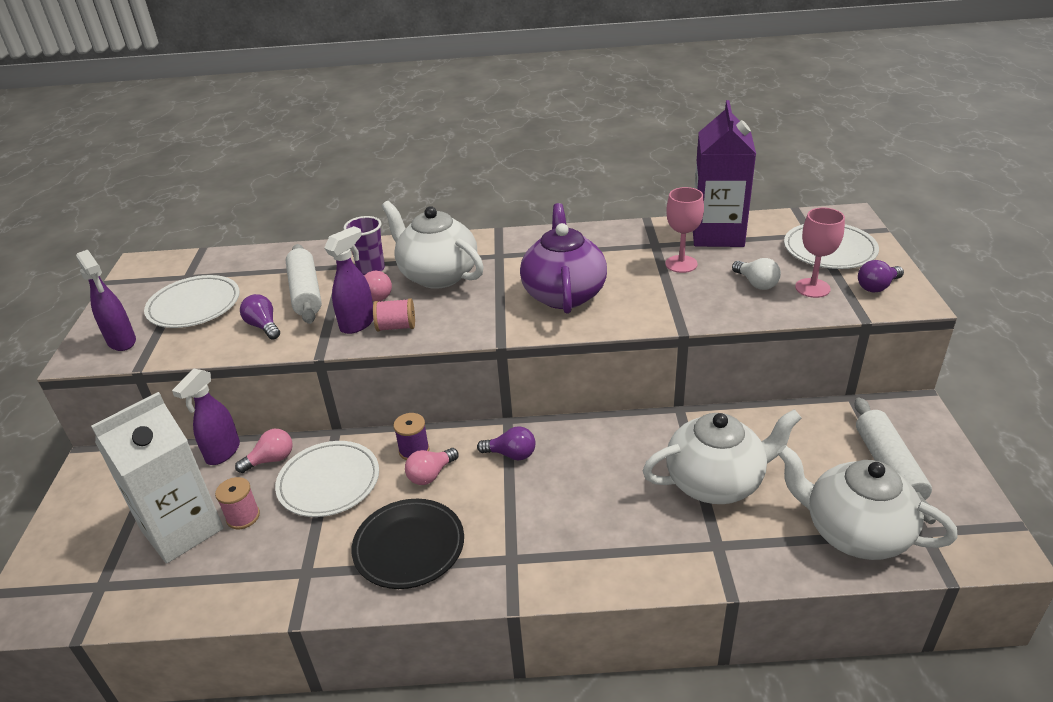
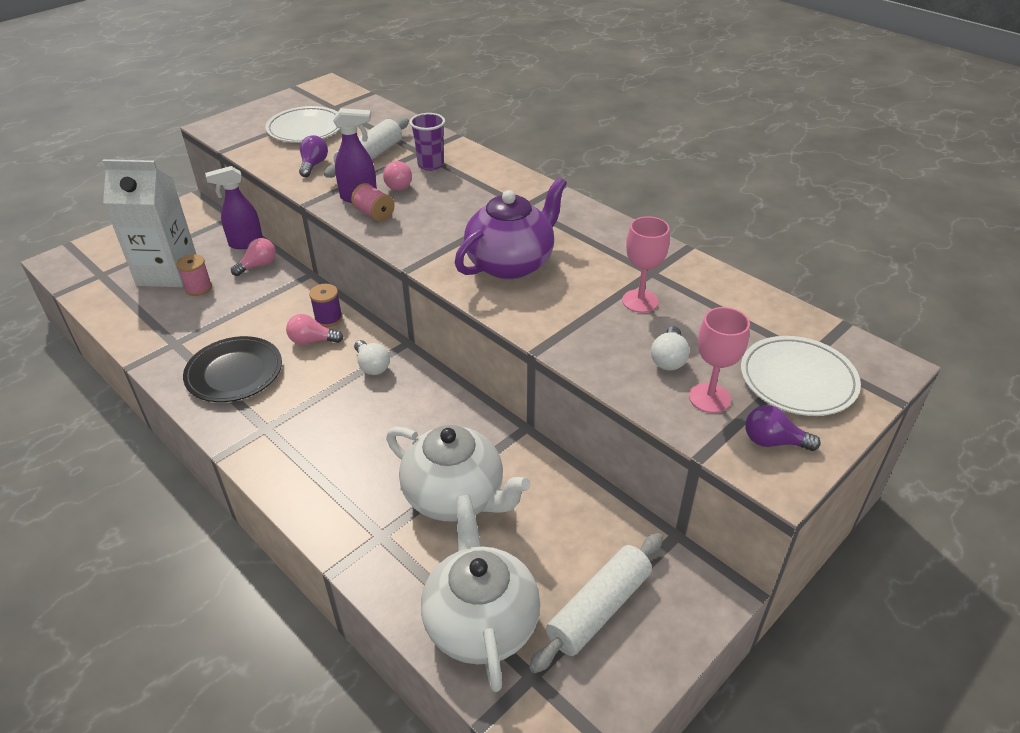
camera: 45 degrees right, 5 degrees up
purple spray bottle [76,250,136,351] -> none
pink light bulb [235,429,293,473] -> pink light bulb turned 60 degrees counterclockwise [231,238,276,276]
white plate [275,441,379,517] -> none
white teapot [382,201,484,289] -> none
purple light bulb [477,426,536,460] -> white light bulb [354,340,390,375]
purple carton [693,100,756,247] -> none

